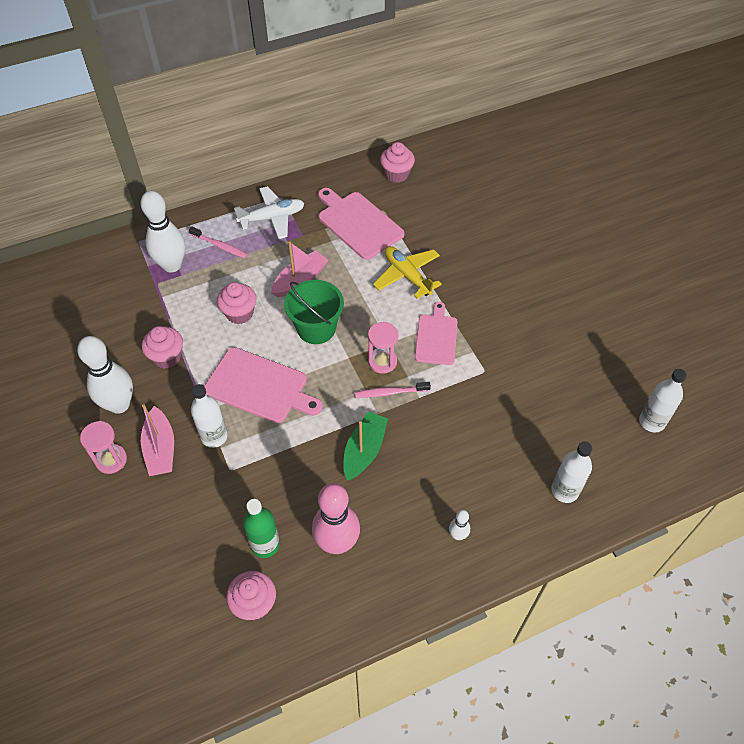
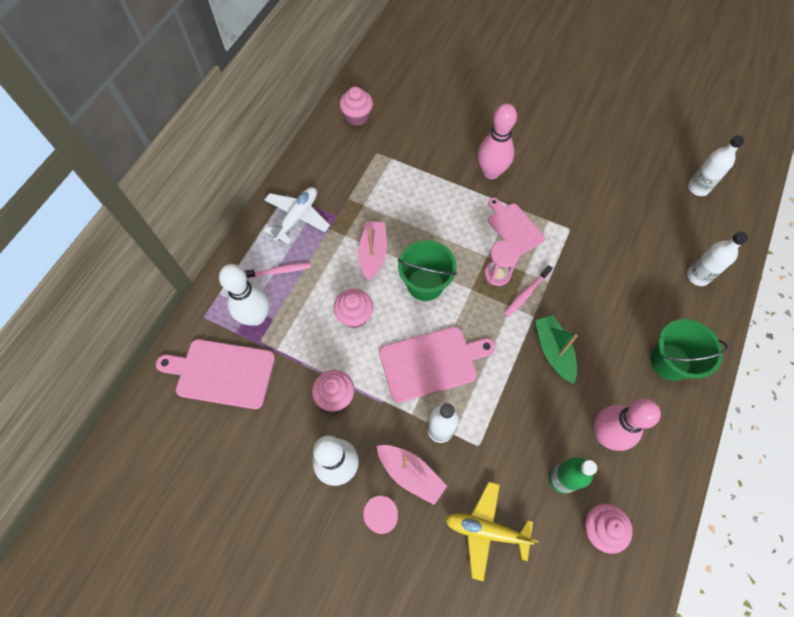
camera: 40 degrees left, 10 degrees up
pink cutting board [318,188,404,260] -> pink cutting board moved to [156,339,275,409]
yellow plane [373,246,442,299] -> yellow plane moved to [445,482,539,581]
white bowling pin [449,510,470,540] -> green bucket [651,319,728,381]
none -> pink bowling pin [478,103,517,179]

